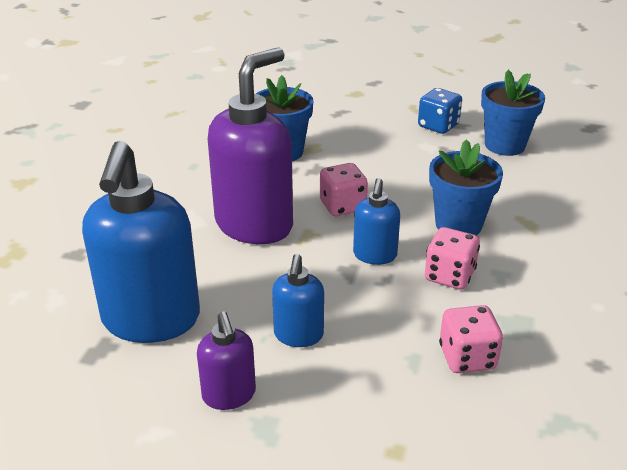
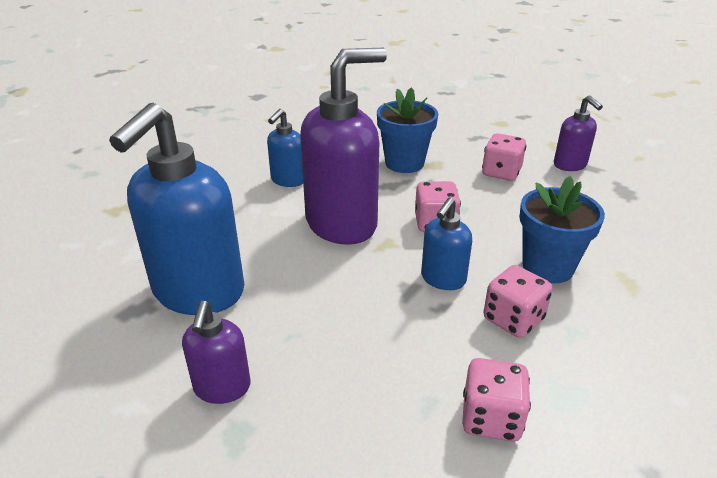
camera: 20 degrees right, 0 degrees up
blue soap dispenser [272,254,324,347] -> blue soap dispenser moved to [267,109,303,187]
blue dice [418,88,462,134] -> purple soap dispenser [554,95,603,171]
blue flower pot [481,70,545,156] -> none
none -> pink dice [482,133,526,181]

